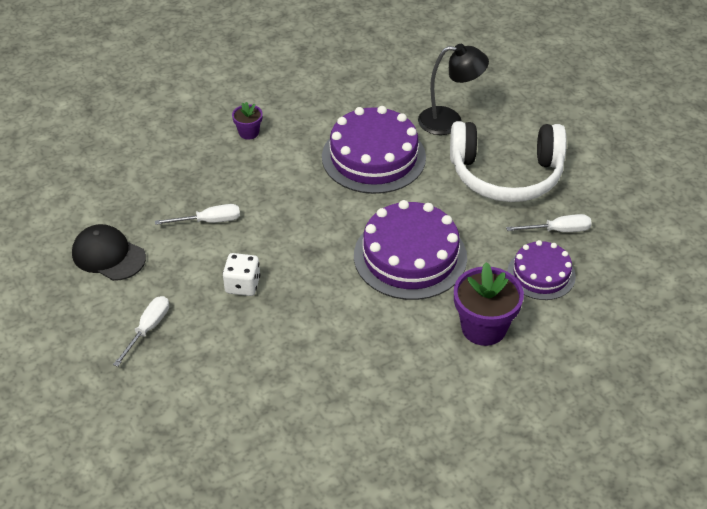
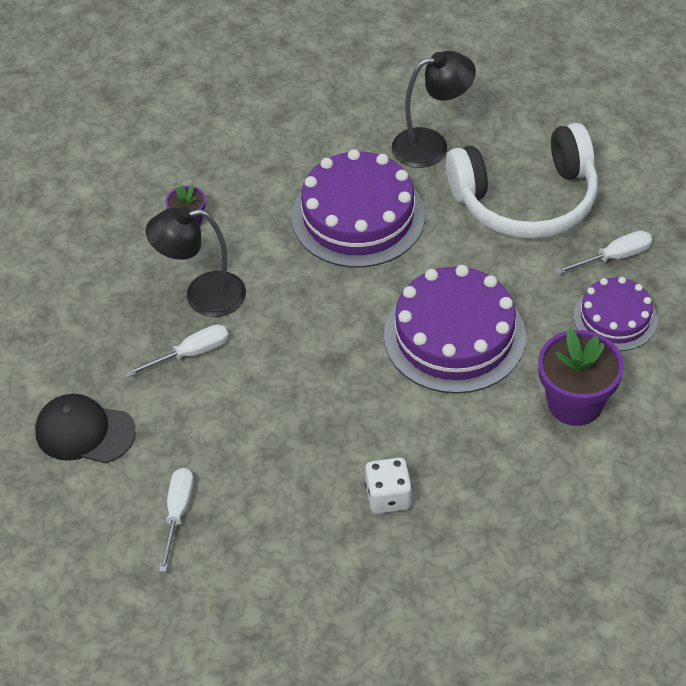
camera: 15 degrees left, 5 degrees up
white dice [223,253,260,296] -> white dice moved to [365,457,412,514]
none -> black lamp [146,207,246,317]

